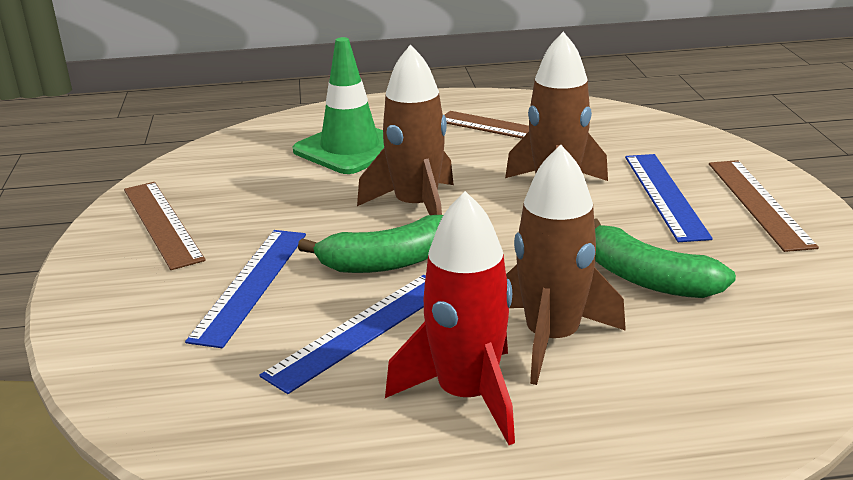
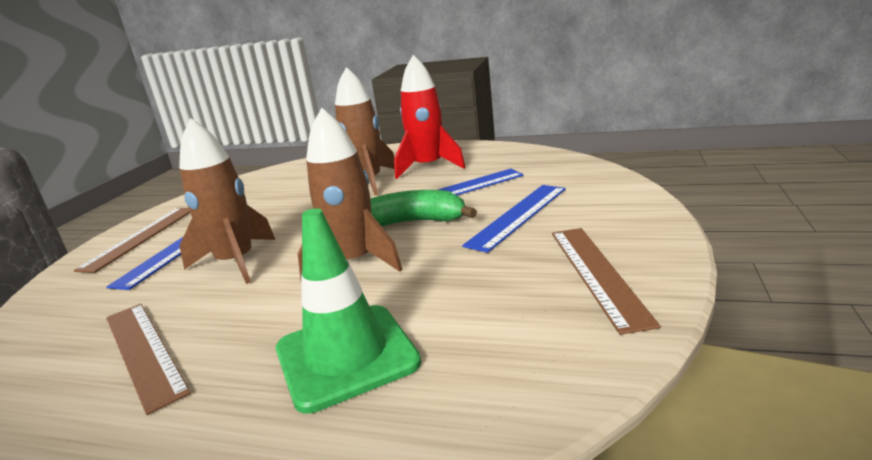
camera: 155 degrees left, 5 degrees down
green banana [594,218,736,298] -> none

